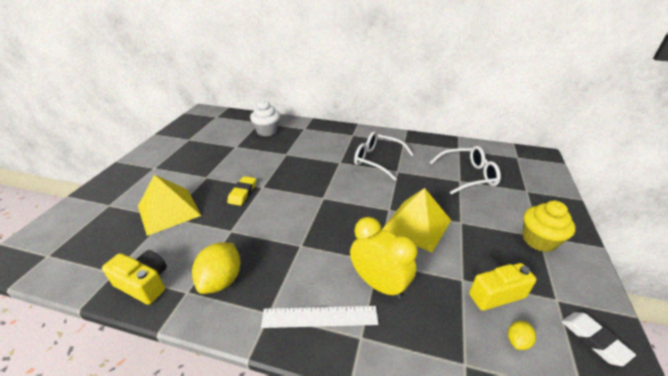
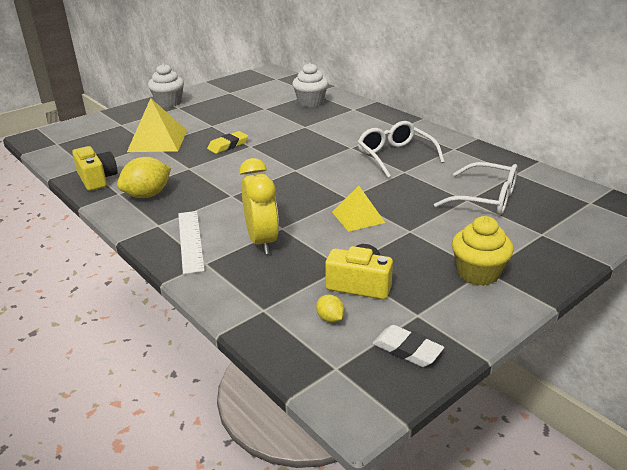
camera: 35 degrees right, 5 degrees down
white ruler [261,306,378,328] -> white ruler turned 45 degrees clockwise [178,211,205,274]
yellow pyramid [382,188,451,253] -> yellow pyramid [332,186,385,232], size x0.64
yellow lemon [508,321,536,350] -> yellow lemon turned 75 degrees clockwise [316,295,344,323]
white eraser [561,312,636,366] -> white eraser turned 60 degrees counterclockwise [372,325,444,367]
none -> white cupcake [148,64,184,107]

